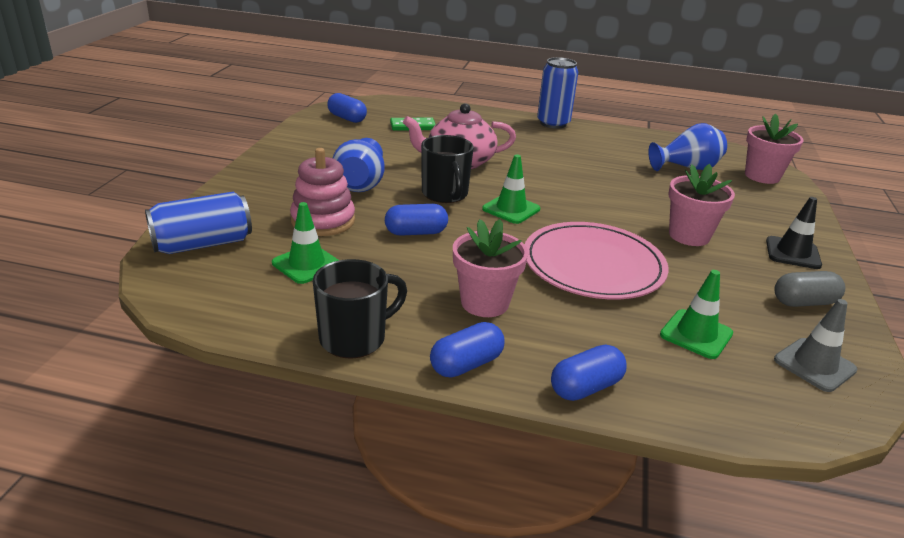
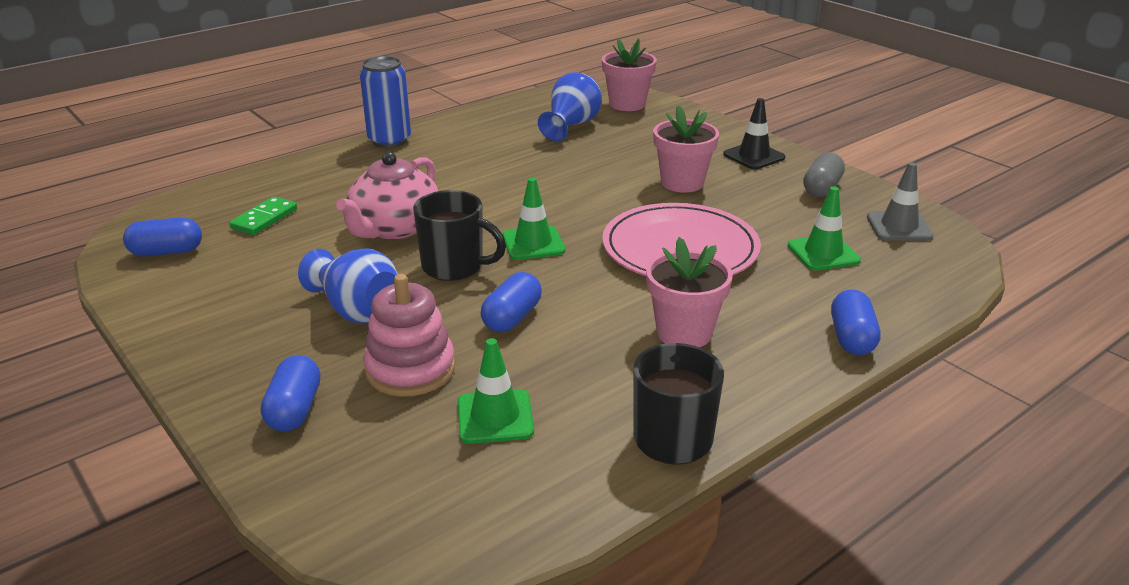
camera: 50 degrees left, 0 degrees up
blue can [145,192,252,254] -> none
blue capsule [430,322,505,378] -> blue capsule moved to [261,355,320,432]

